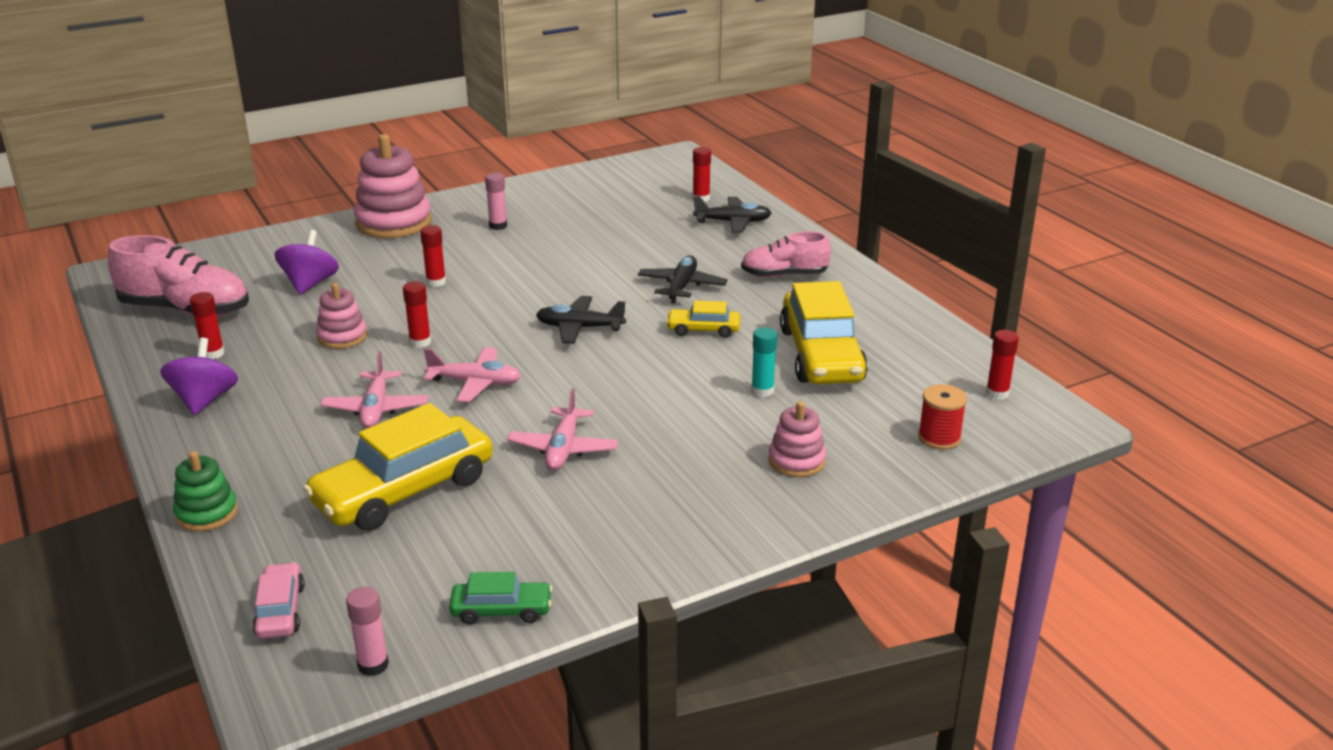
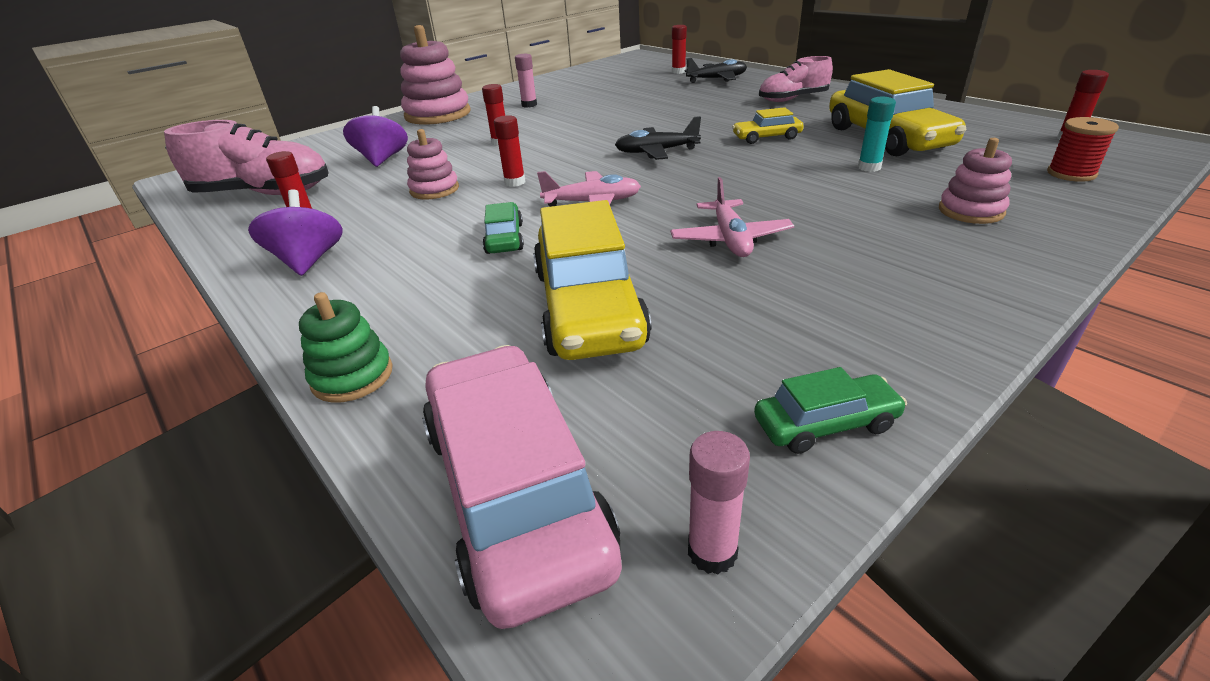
camera: 10 degrees left, 5 degrees up
pink car [252,562,305,639] -> pink car [422,345,622,629], size x2.07
yellow car [303,403,493,531] -> yellow car turned 45 degrees counterclockwise [533,200,651,360]
pink plane [320,351,428,428] -> green car [483,202,524,254]
black plane [638,255,727,303] -> none

